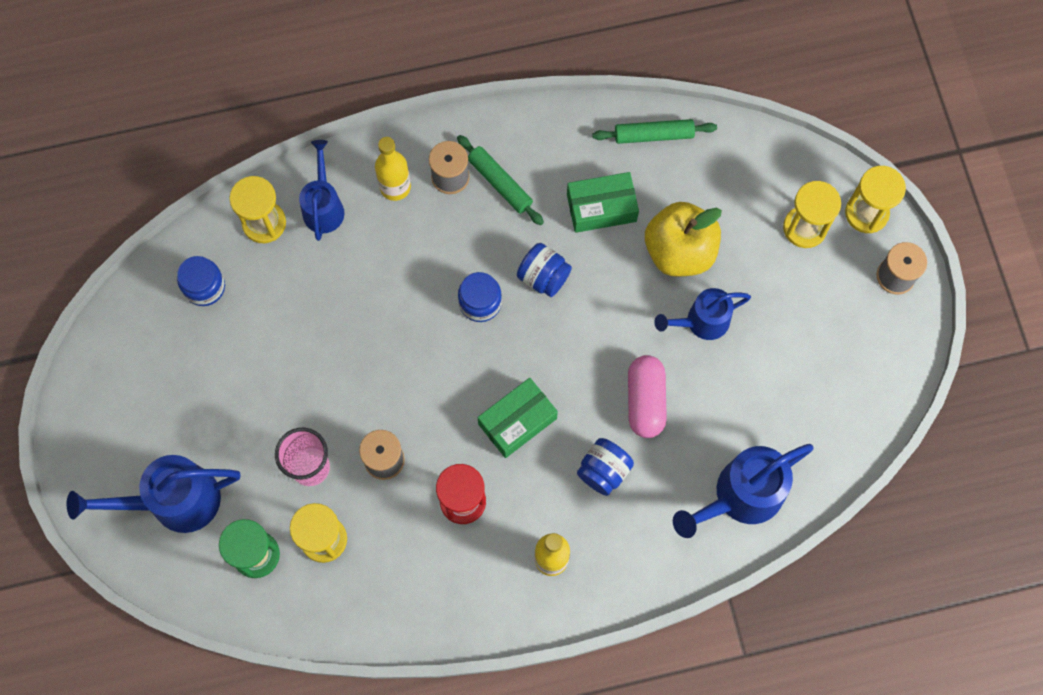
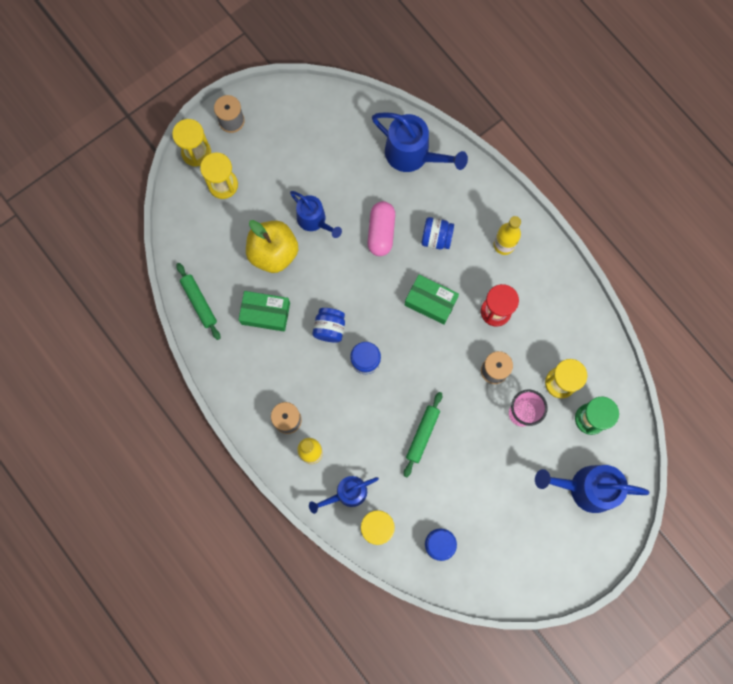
camera: 115 degrees left, 5 degrees up
blue watering can [67,455,240,533] -> blue watering can turned 135 degrees clockwise [535,465,649,513]
green rolling pin [457,135,544,225] -> green rolling pin moved to [404,392,442,477]
green box [567,172,639,233] -> green box turned 45 degrees counterclockwise [239,291,290,332]
pink capsule [628,355,667,438] -> pink capsule turned 60 degrees counterclockwise [367,201,395,256]

